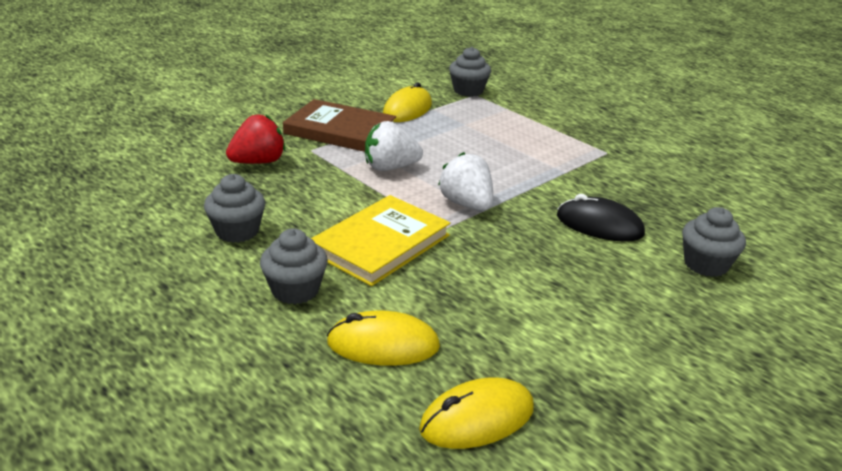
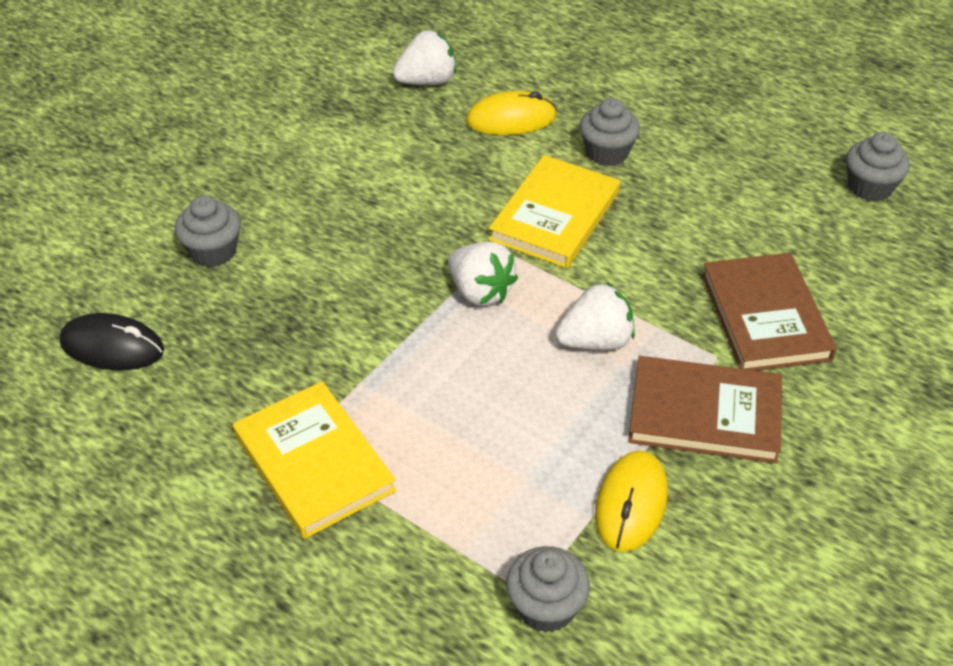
camera: 170 degrees right, 15 degrees up
grey cupcake [204,174,265,243] -> grey cupcake moved to [846,132,910,202]
red strawberry [226,114,285,164] -> brown book [702,253,837,371]
yellow mouse [419,377,534,449] -> white strawberry [393,30,456,85]
black mouse [557,194,645,242] -> black mouse moved to [60,313,164,370]
none -> yellow book [233,381,396,539]

